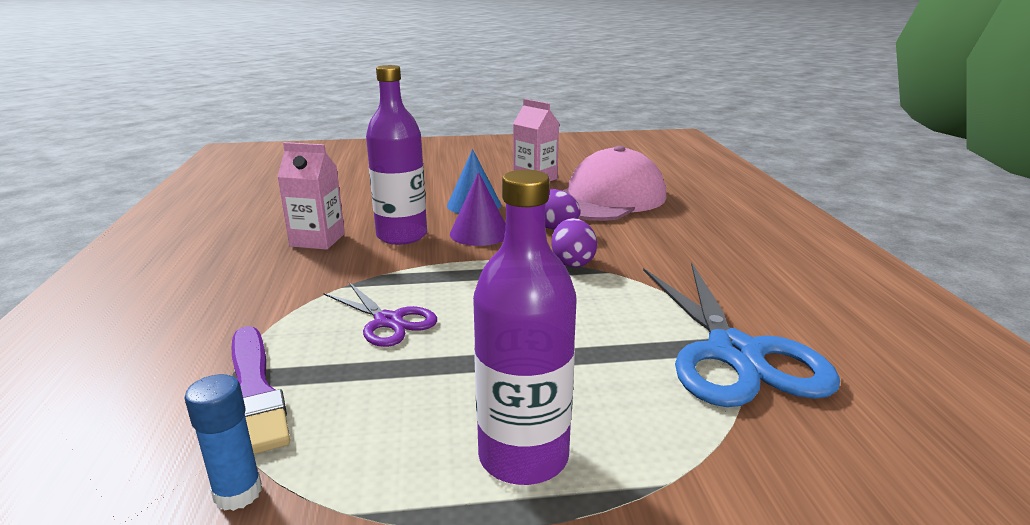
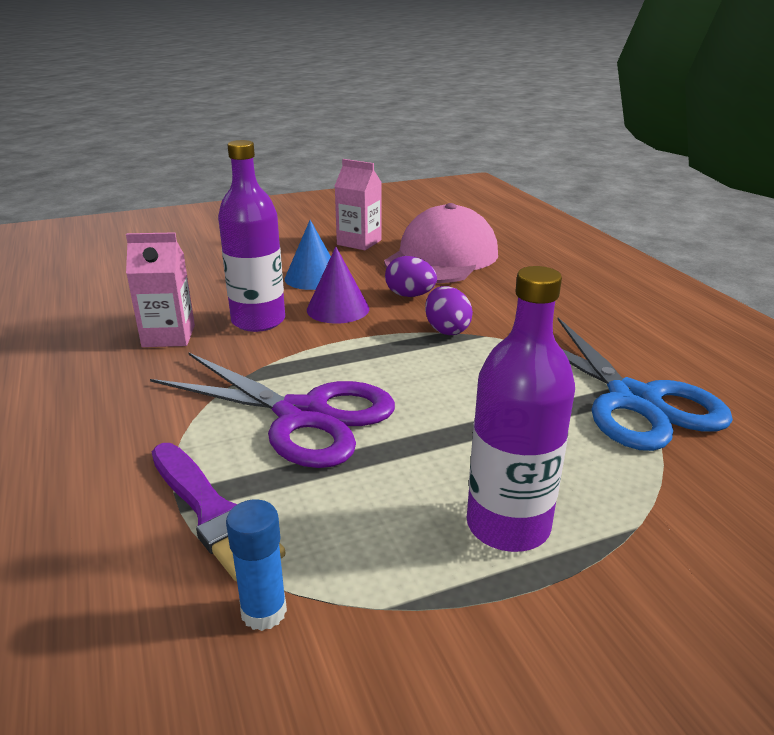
camera: 15 degrees left, 5 degrees up
purple scissors [323,282,437,347] -> purple scissors [150,352,395,468], size x1.82

